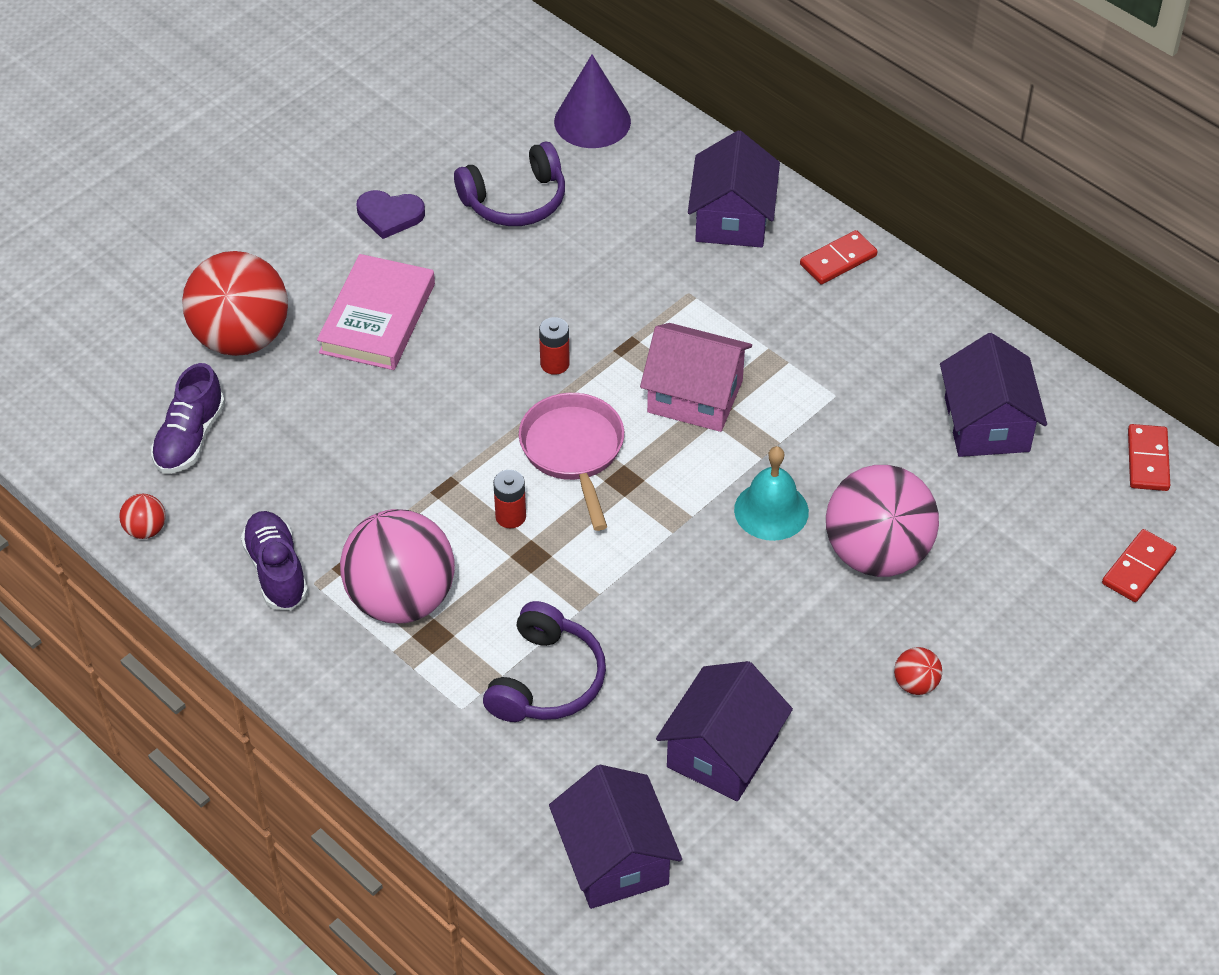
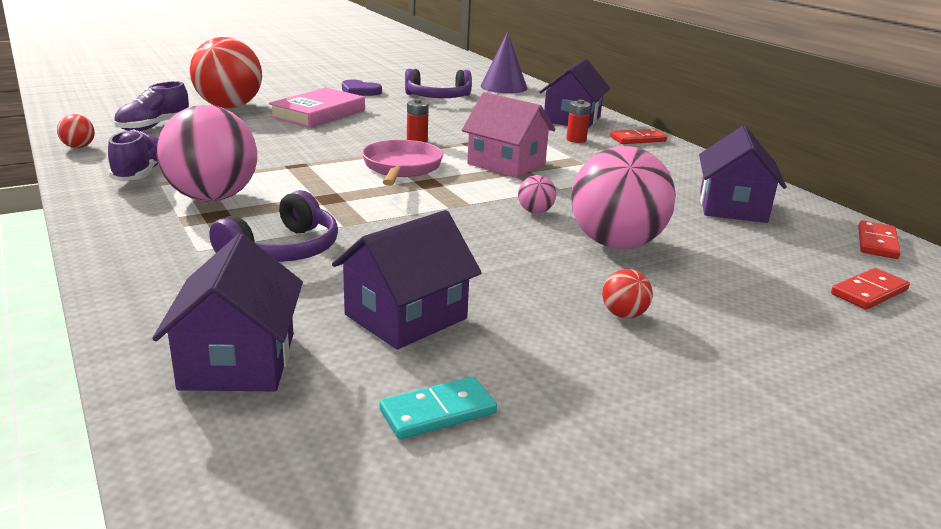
camera: 15 degrees right, 25 degrees down
red battery [493,470,526,528] -> red battery moved to [566,100,591,143]
turquoise bell [734,446,809,541] -> pink ball [518,175,556,213]
none -> turquoise domino [379,377,497,440]

